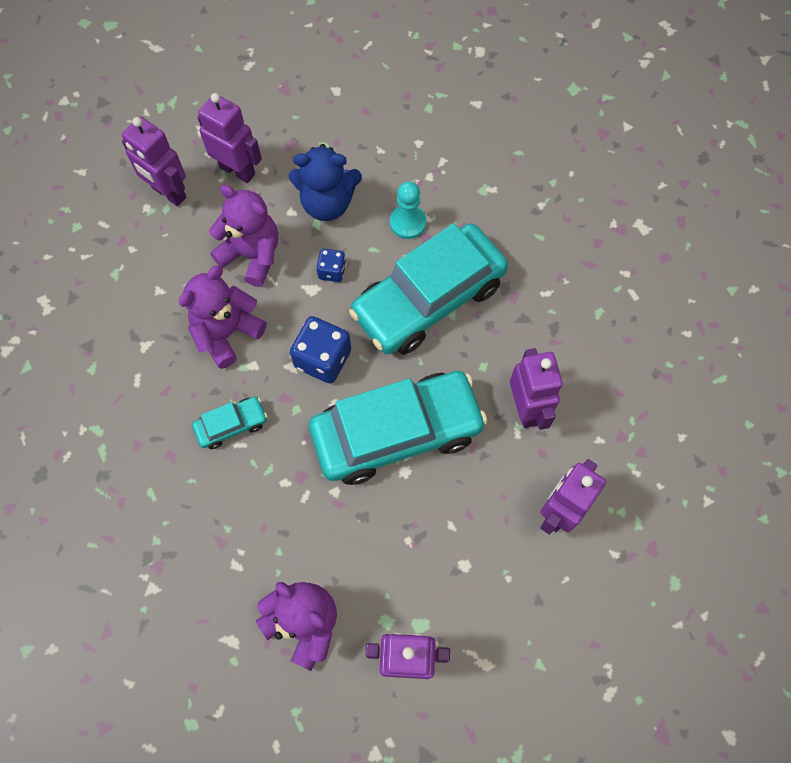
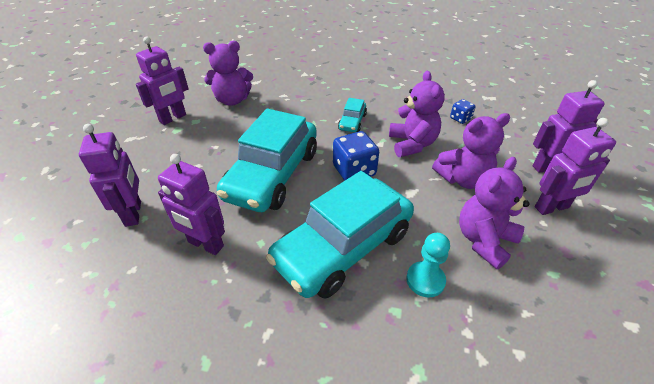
camera: 130 degrees right, 25 degrees down
blue teddy bear [289,144,362,221] -> purple teddy bear [459,157,529,269]
blue dice [316,248,346,282] -> blue dice moved to [450,99,476,124]
turquoise car [349,223,508,354] -> turquoise car turned 135 degrees counterclockwise [266,171,414,299]

